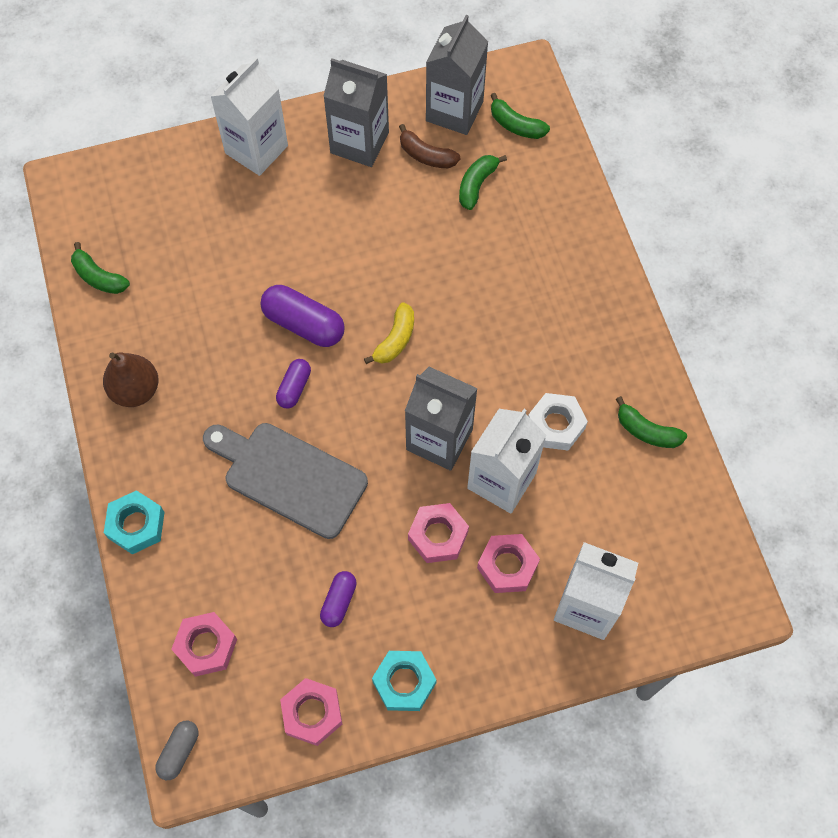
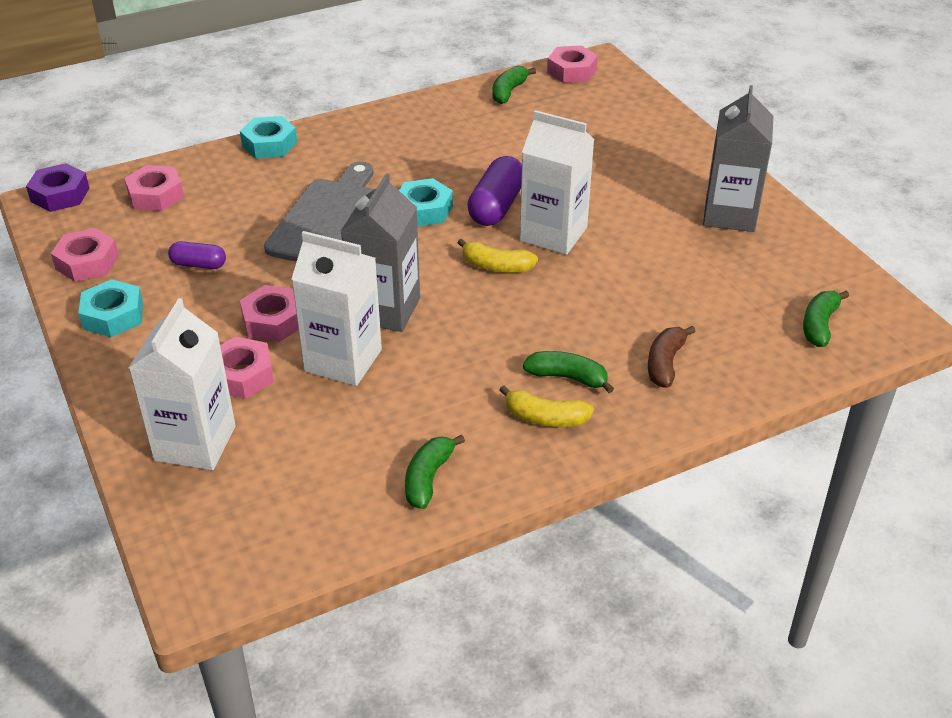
camera: 80 degrees right, 25 degrees down
brown pear [103,352,159,407] -> none
grey capsule [155,721,199,780] -> purple nut [26,163,89,212]
white carton [210,57,288,176] -> white carton moved to [520,110,594,255]
purple capsule [276,359,311,409] -> turquoise nut [399,178,453,226]
brown banana [399,124,460,168] -> brown banana moved to [648,326,696,388]
grey carton [426,15,488,135] -> none
green banana [459,155,507,210] -> green banana moved to [523,351,614,393]
white nut [528,393,588,451] -> none
none -> yellow banana [499,385,594,427]
none -> pink nut [547,45,598,83]

